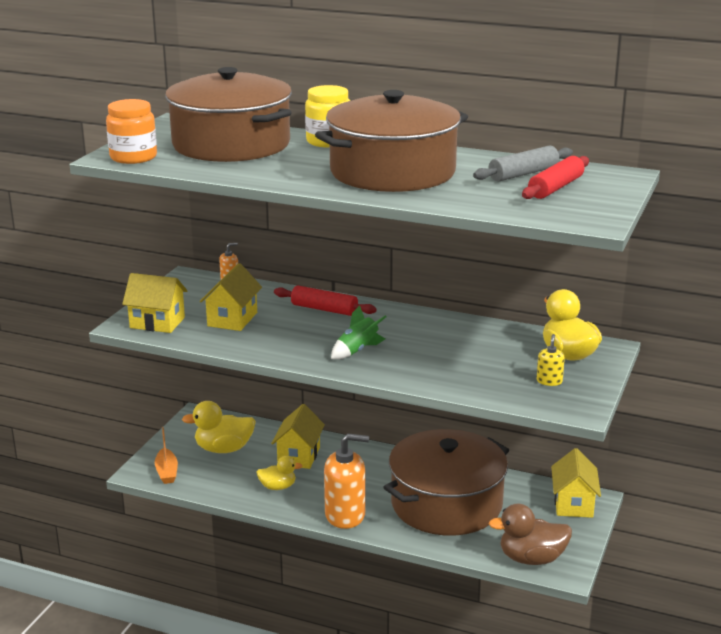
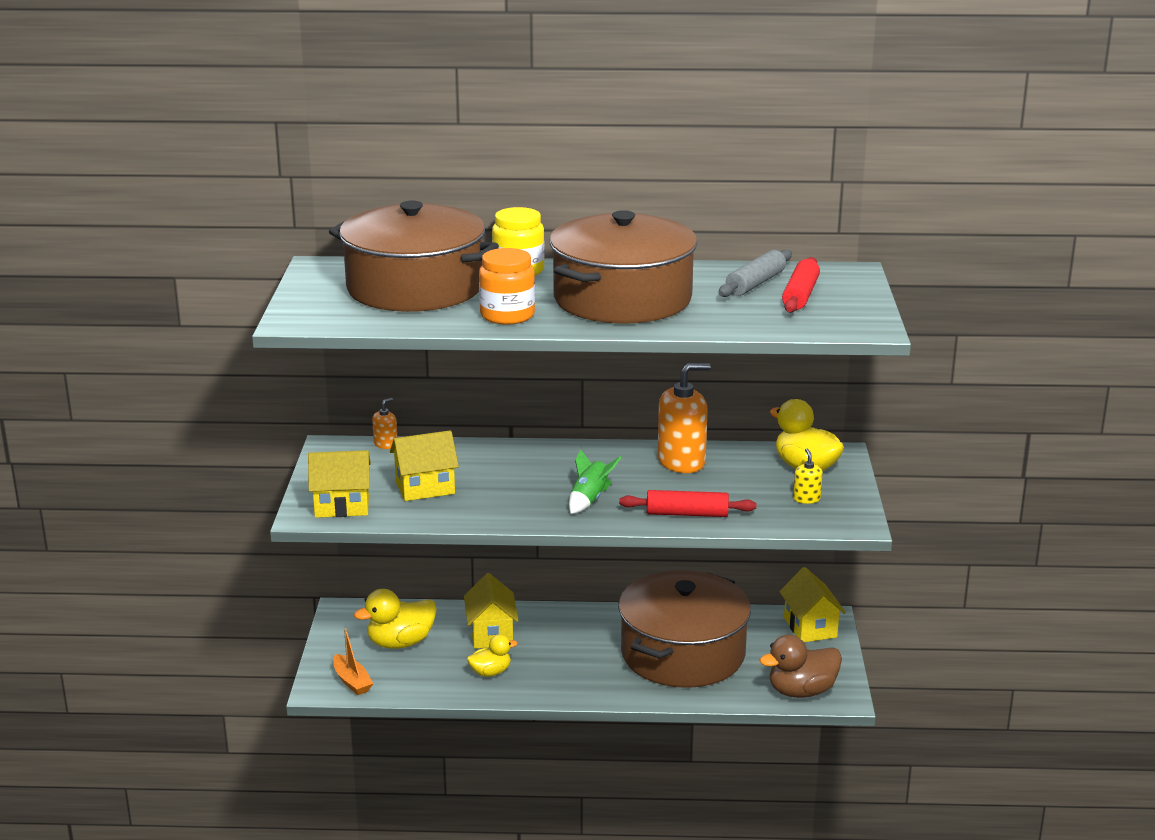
camera: 20 degrees left, 0 degrees up
orange jar [106,99,157,164] -> orange jar moved to [479,248,535,325]
yellow house [200,263,262,331] -> yellow house turned 75 degrees clockwise [390,430,459,501]
red rolling pin [274,285,377,316] -> red rolling pin moved to [619,490,756,517]
orange soap dispenser [324,433,369,529] -> orange soap dispenser moved to [658,363,710,473]

